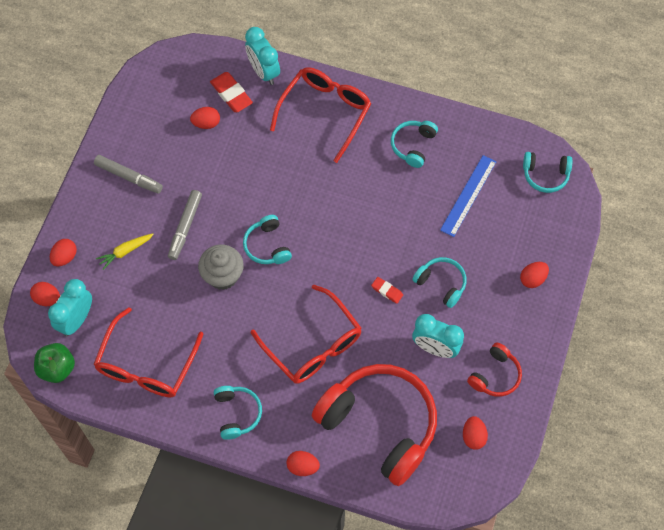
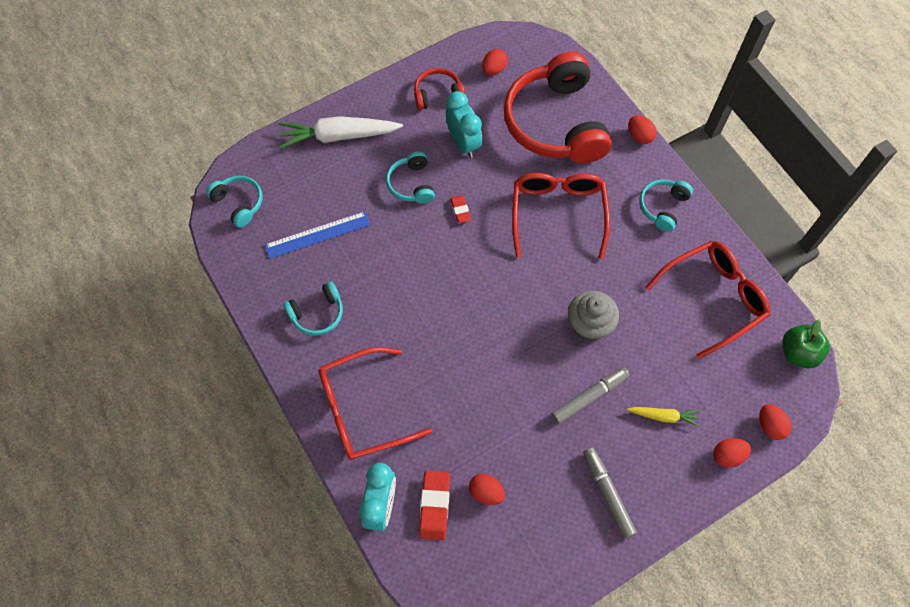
camera: 140 degrees left, 0 degrees up
turquoise clock [48,279,92,336] -> none
turquoise headphones [243,215,292,264] -> none
red egg [520,262,549,288] -> white carrot [278,116,403,149]

